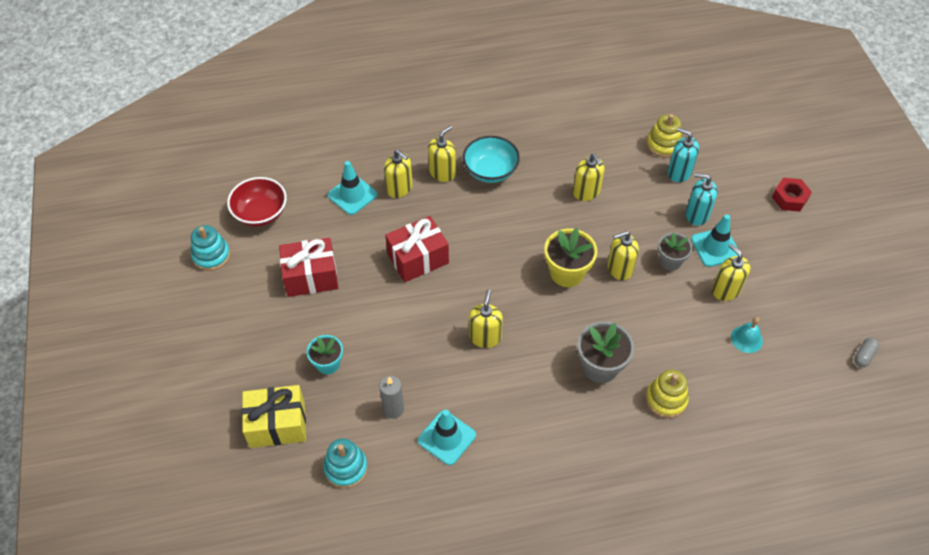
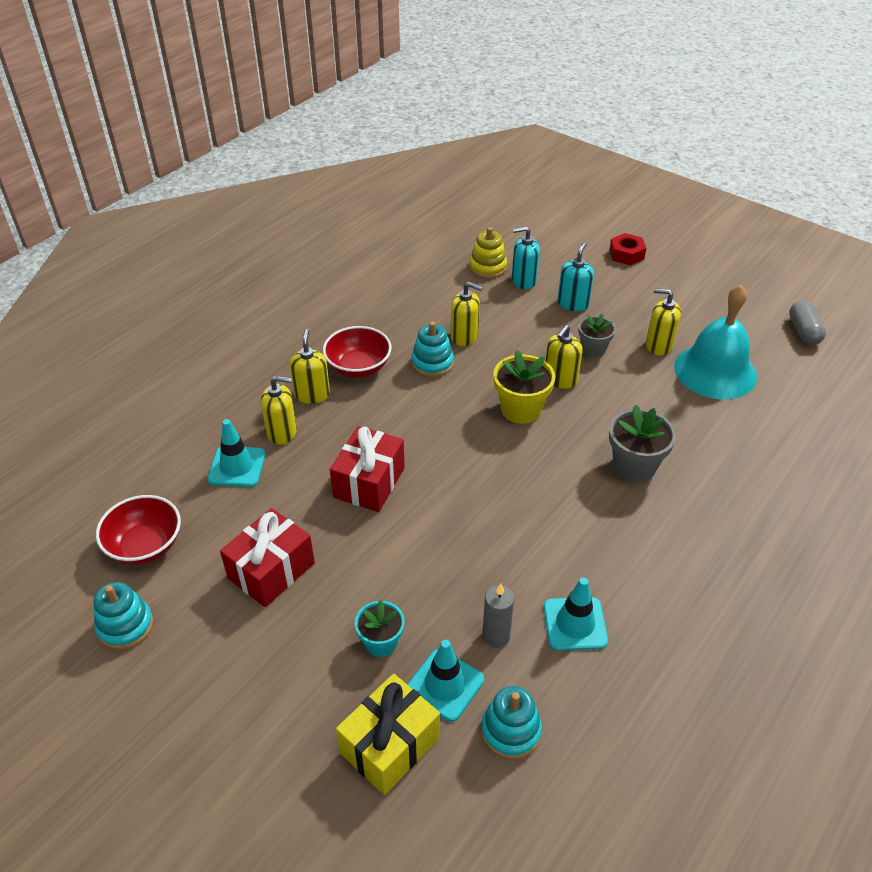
camera: 40 degrees left, 10 degrees down
turquoise bowl [463,136,520,183] -> red bowl [323,326,392,378]
yellow soap dispenser [469,290,503,348] -> none
yellow stacking toy [646,370,689,418] -> none
turquoise soap dispenser [686,173,718,226] -> turquoise soap dispenser turned 135 degrees clockwise [557,242,594,311]
turquoise traffic cone [691,214,738,267] -> turquoise traffic cone moved to [407,640,484,722]
turquoise bell [731,317,763,353] -> turquoise bell [674,285,757,399], size x2.39
grey capsule [854,338,879,367] -> grey capsule [789,300,826,345], size x1.55
none -> turquoise stacking toy [411,322,454,377]

